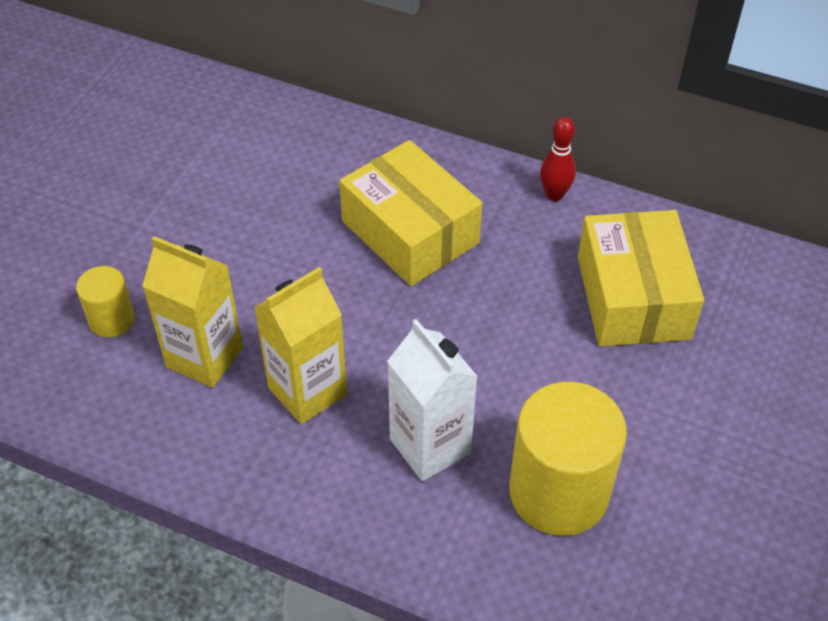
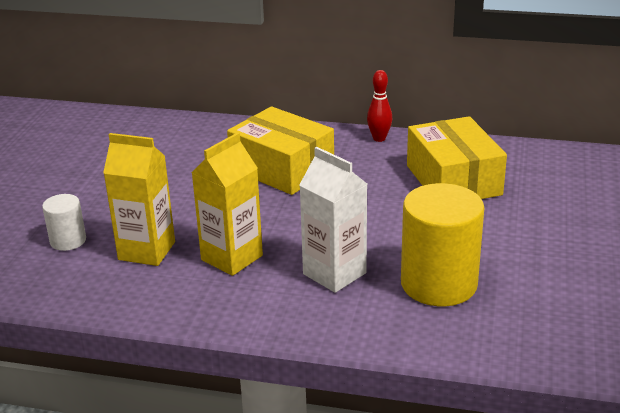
camera: 10 degrees left, 20 degrees down
yellow cylinder [76,266,135,337] -> white cylinder [42,194,86,251]

